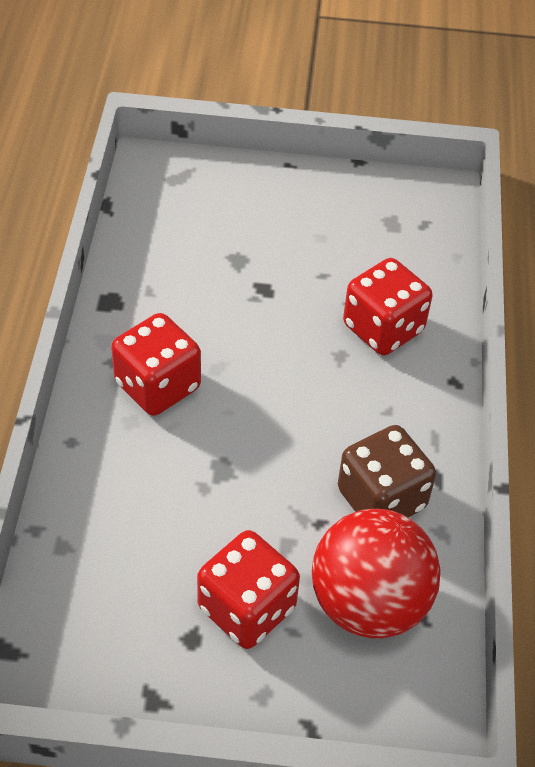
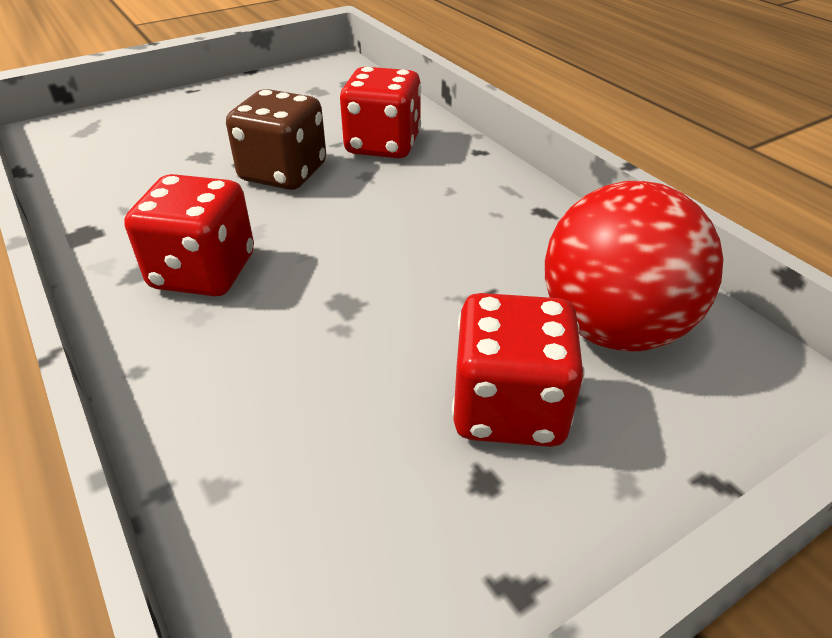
camera: 35 degrees left, 10 degrees down
brown dice [338,425,436,518] -> brown dice moved to [226,89,326,190]

